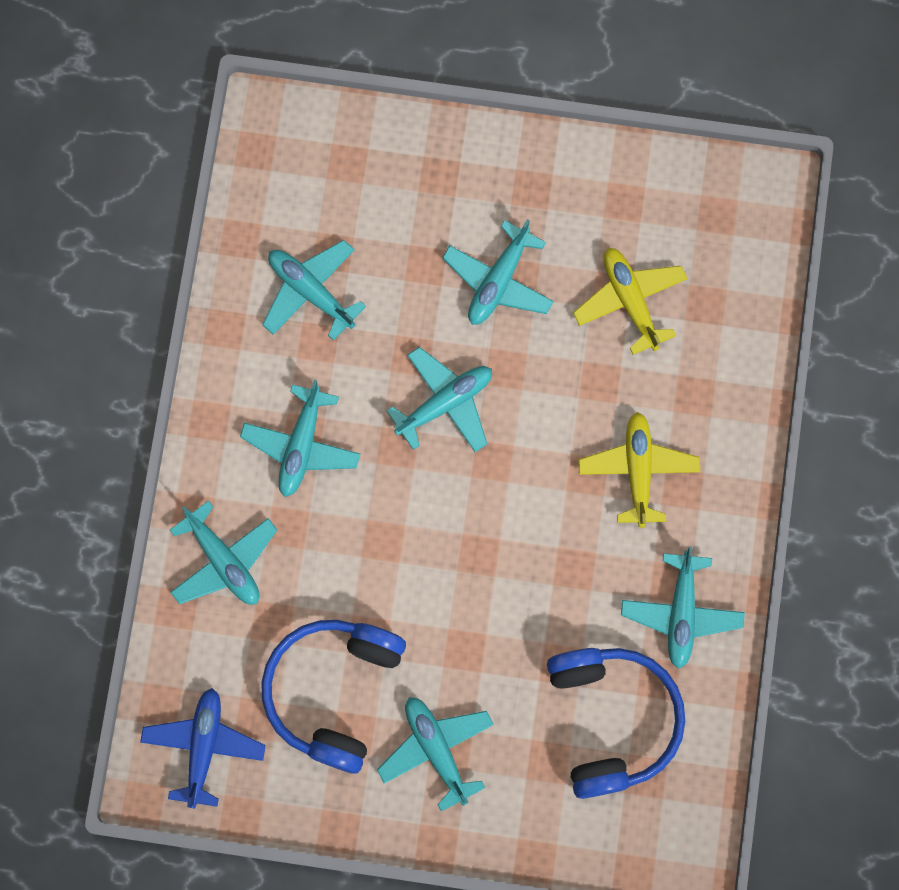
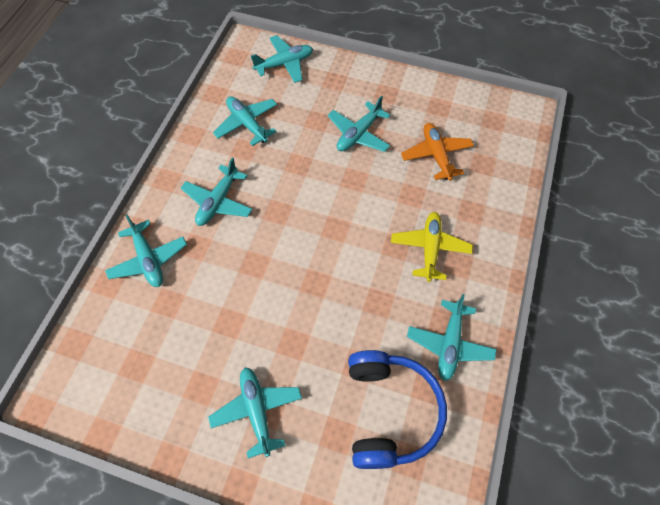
camera: 10 degrees right, 15 degrees down
blue plane [140,688,266,808] -> none
blue headphones [261,620,406,774] -> none
turquoise plane [386,347,492,452] -> turquoise plane moved to [251,35,313,83]
yellow plane [573,248,688,355] -> orange plane [401,123,474,181]

